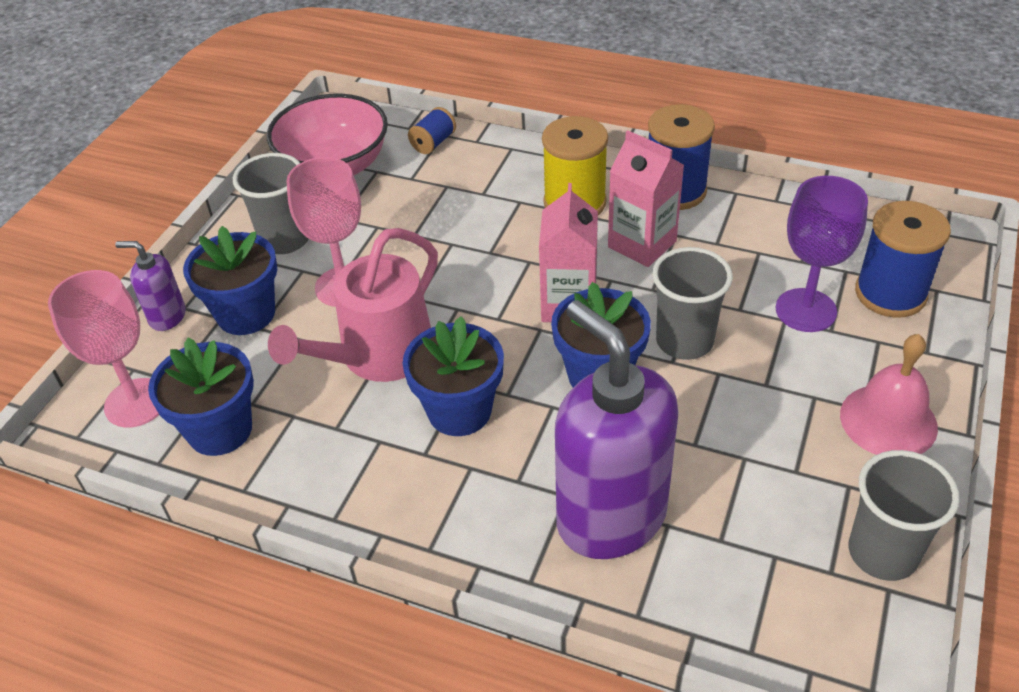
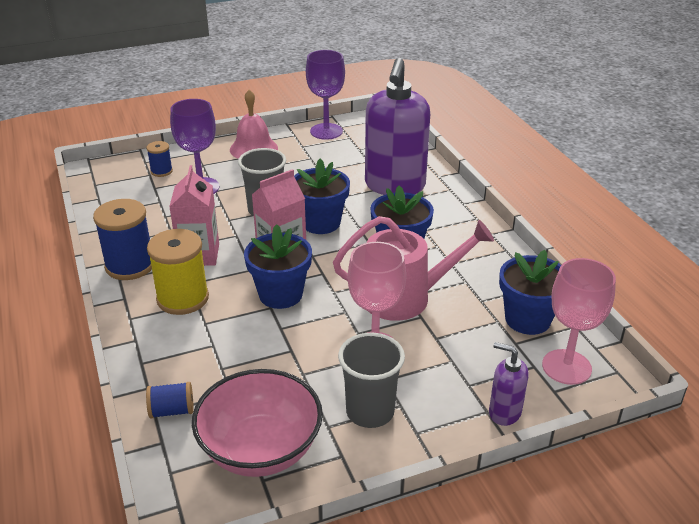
camera: 135 degrees left, 10 degrees down
purple soap dispenser [115,241,186,331] -> purple soap dispenser turned 150 degrees clockwise [489,342,529,426]
blue flower pot [183,226,277,335] -> blue flower pot moved to [244,224,312,309]
grey cup [849,450,960,581] -> purple goblet [306,50,345,140]
blue spool [855,201,951,318] -> blue spool [146,141,173,177], size x0.53

